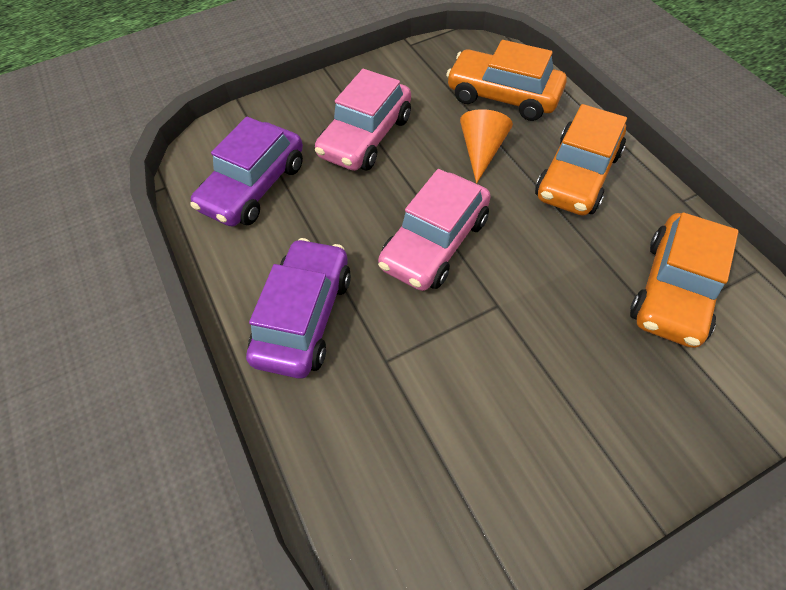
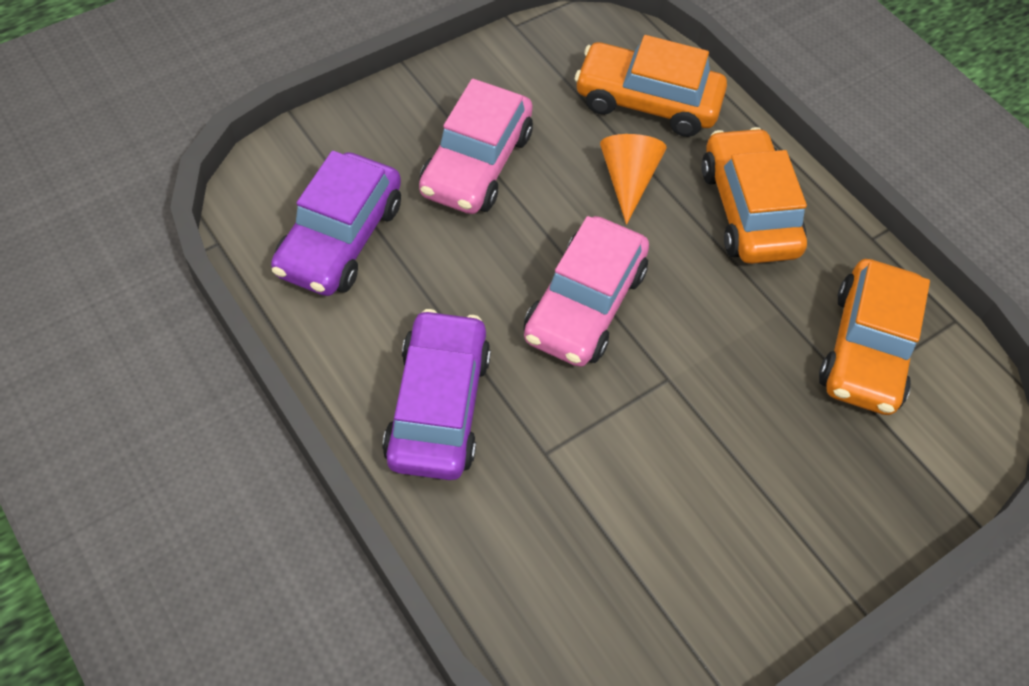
camera: 15 degrees left, 0 degrees up
orange car [535,104,627,216] -> orange car turned 150 degrees clockwise [701,127,807,264]

